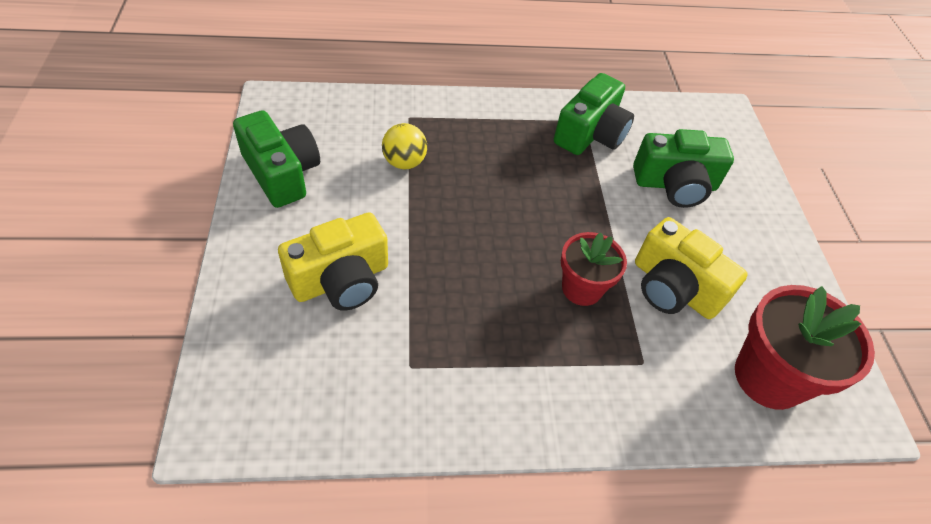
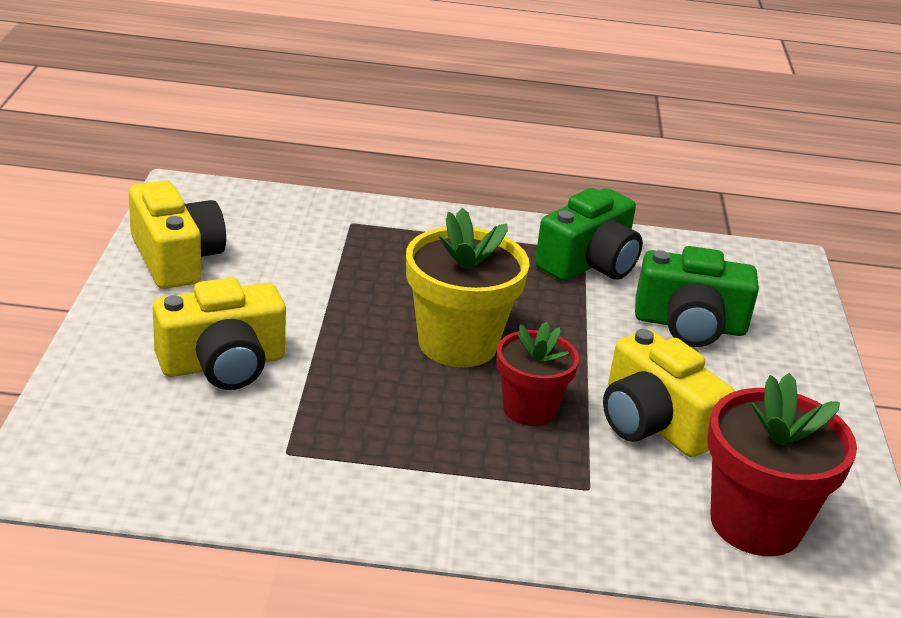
camera: 10 degrees right, 20 degrees down
green camera [233,110,320,208] -> yellow camera [129,180,226,289]
yellow ball [382,123,427,169] -> none
none -> yellow flower pot [406,208,530,367]

